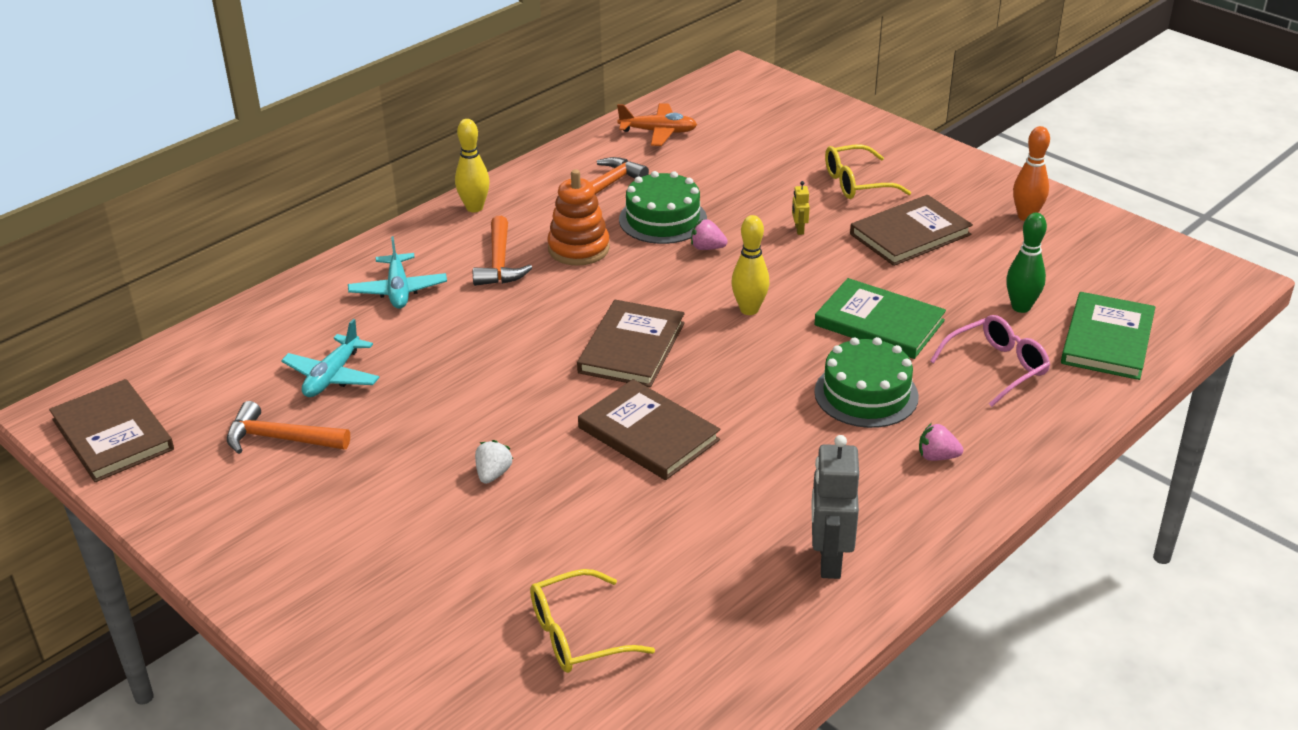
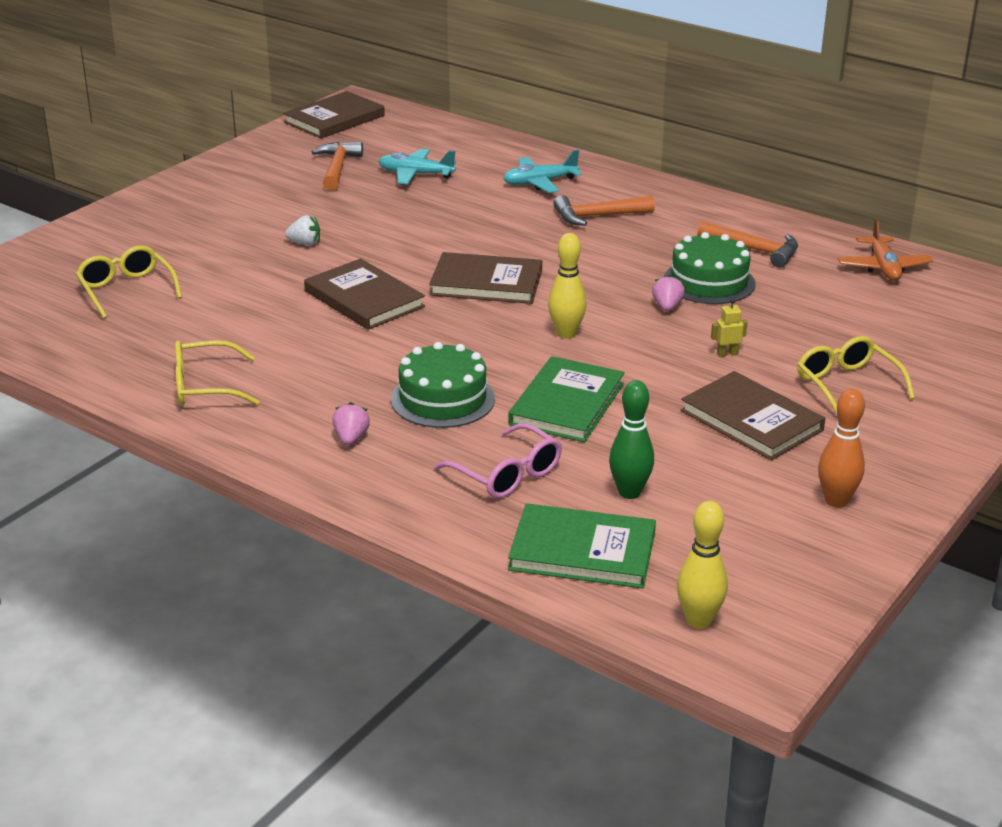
camera: 80 degrees right, 5 degrees down
yellow bowling pin [455,119,490,212] -> yellow bowling pin moved to [677,501,728,629]
orange stacking toy [547,169,610,266] -> none
brown book [578,379,720,480] -> brown book turned 75 degrees counterclockwise [304,259,425,330]
grey robot [811,435,859,579] -> yellow glasses [175,340,260,406]

